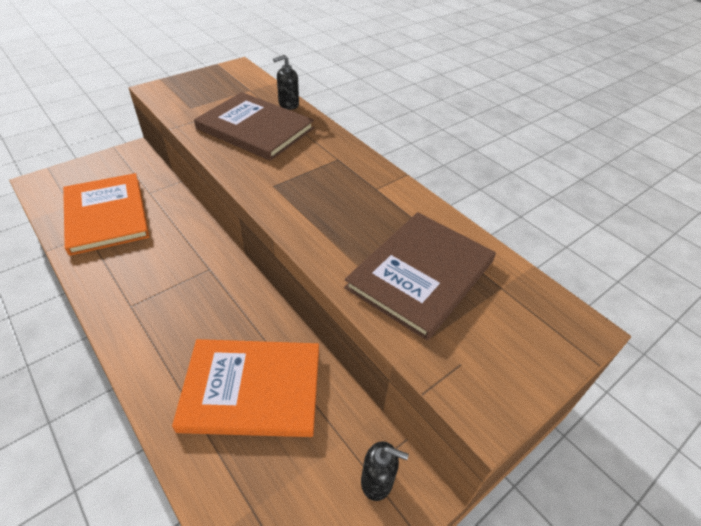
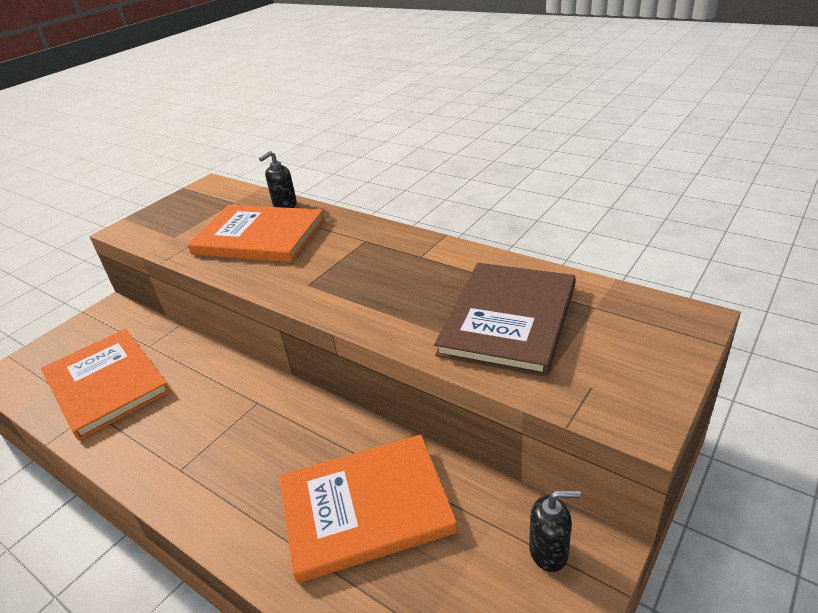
camera: 10 degrees left, 10 degrees down
brown book [194,92,314,161] -> orange book [188,205,325,262]

